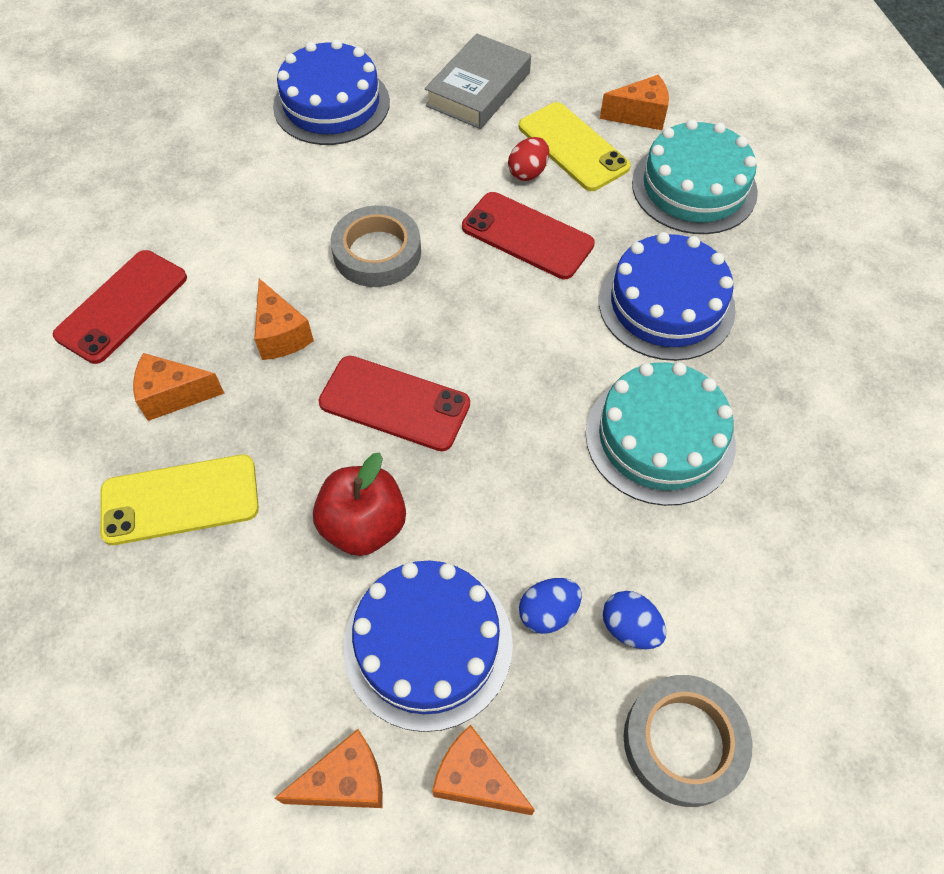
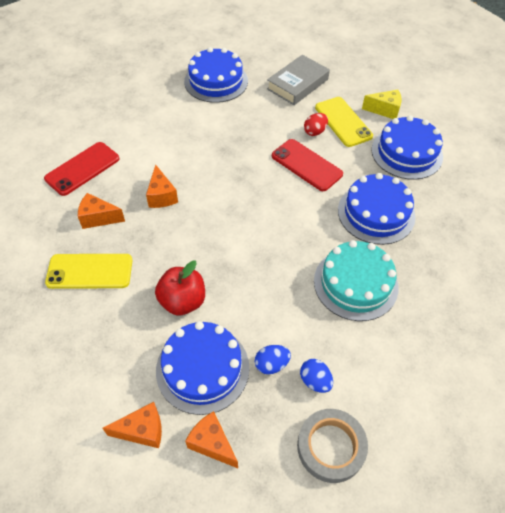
camera: 10 degrees right, 5 degrees down
red phone [318,356,470,451] -> none
grey tape [331,205,421,287] -> none
orange cheese [600,75,669,130] -> yellow cheese [362,90,402,119]
turquoise cake [632,119,758,234] -> blue cake [371,115,443,180]

